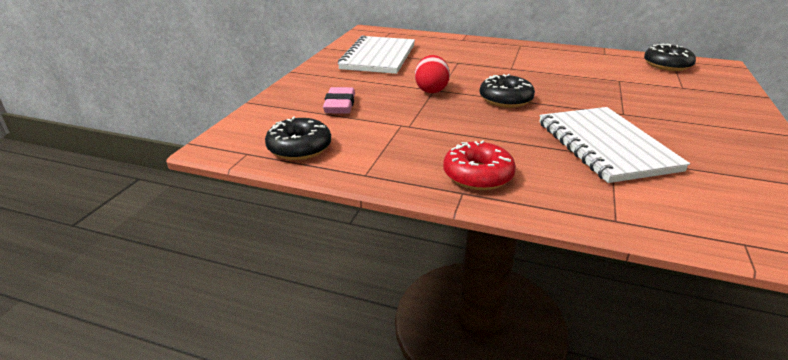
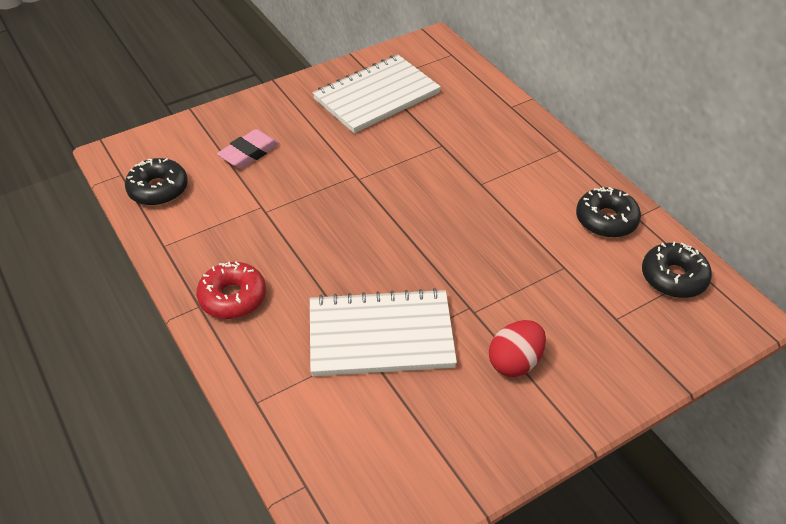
camera: 40 degrees right, 15 degrees up
red egg [415,55,450,93] -> red egg moved to [489,320,546,377]
black donut [480,74,535,108] -> black donut moved to [576,187,641,238]
white notebook [539,107,690,183] -> white notebook turned 60 degrees clockwise [310,288,457,376]

